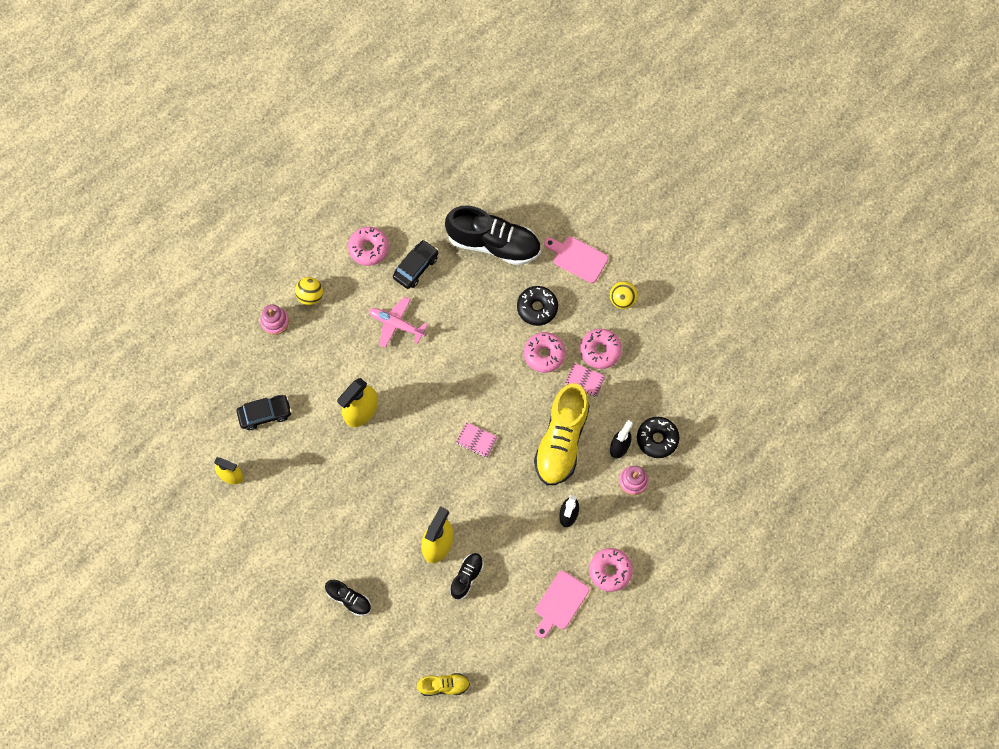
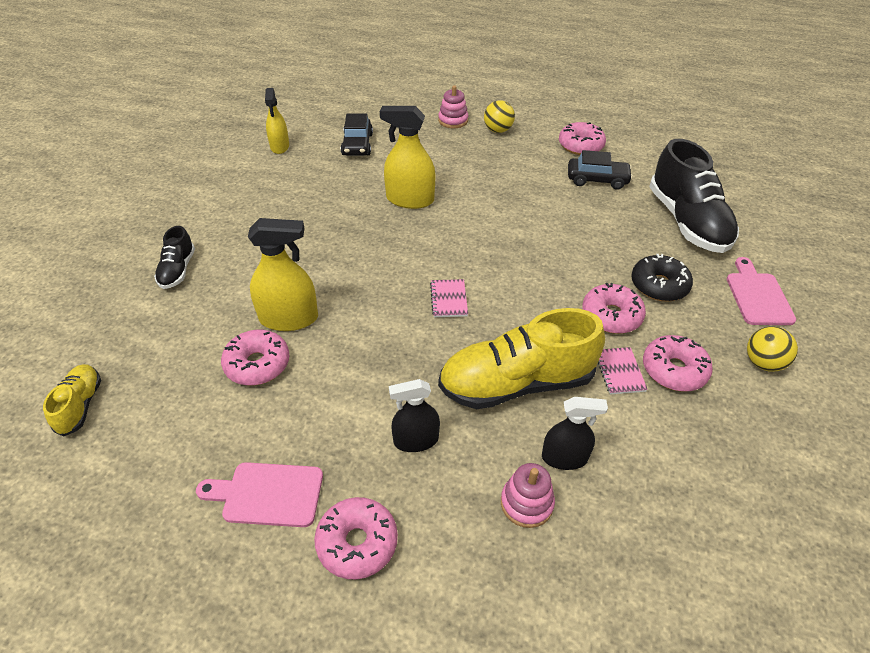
camera: 60 degrees right, 25 degrees down
black car [236,395,292,430] -> black car turned 45 degrees clockwise [341,114,373,156]
pink plane [369,297,428,348] -> none
yellow shoe [417,673,470,696] -> yellow shoe turned 150 degrees counterclockwise [43,364,101,436]
black shoe [450,553,483,599] -> pink donut [221,330,289,385]
black donut [637,417,679,458] -> none

